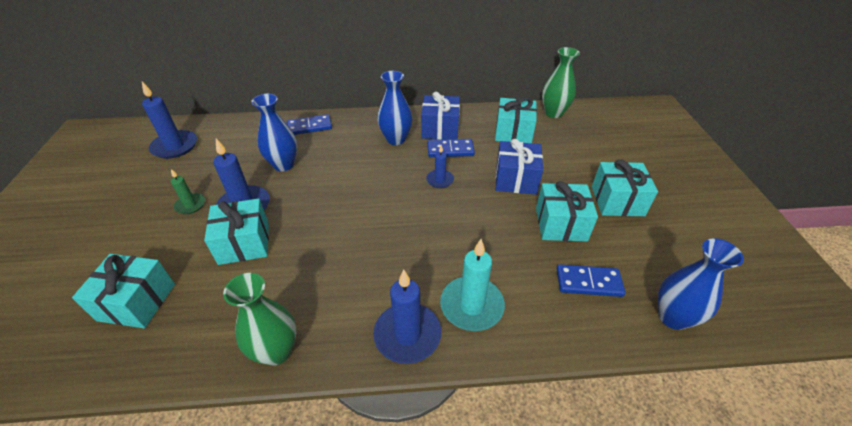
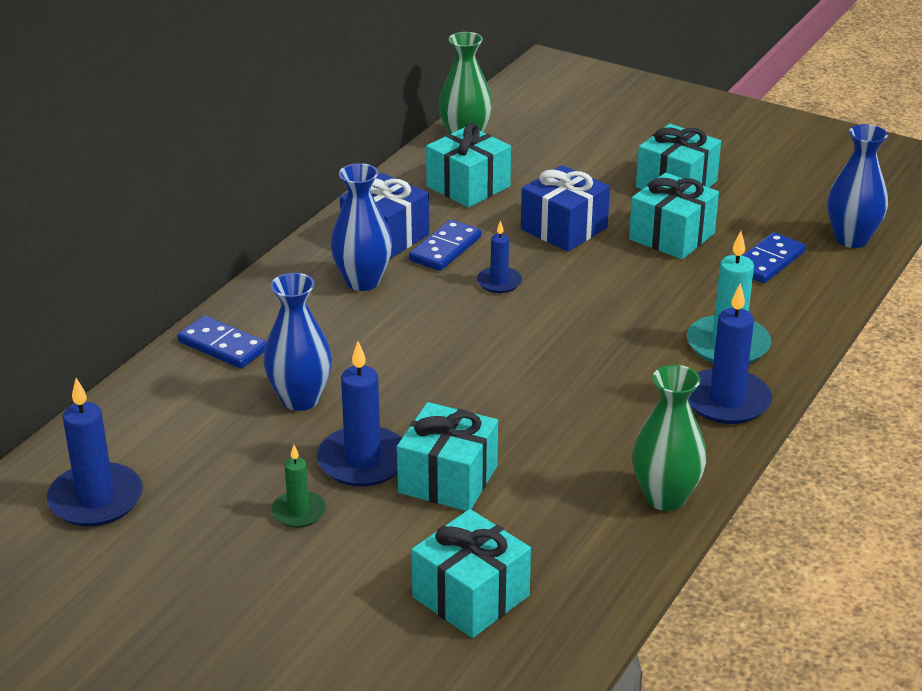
camera: 55 degrees left, 10 degrees down
blue domino [287,114,332,135] -> blue domino turned 75 degrees counterclockwise [177,315,267,369]

